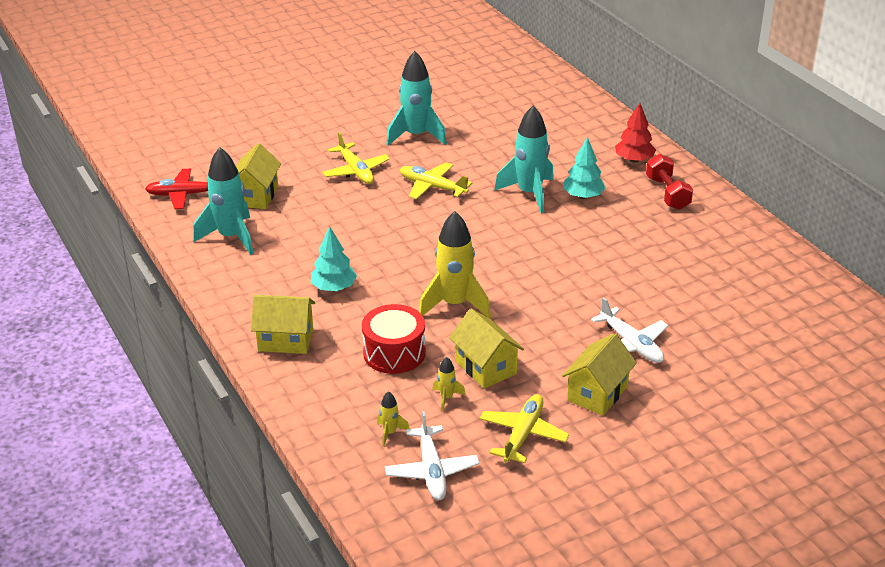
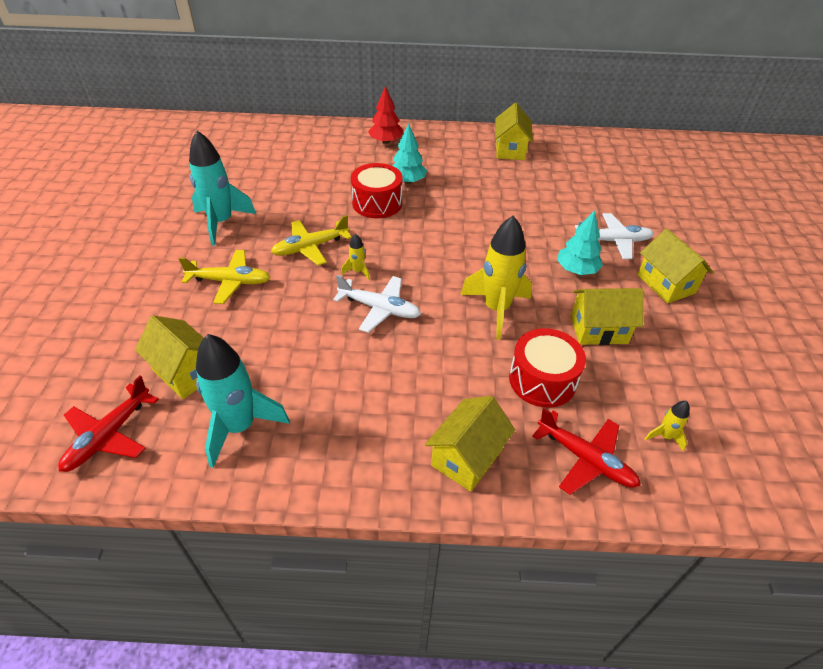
camera: 60 degrees left, 10 degrees up
turquoise tree [311,226,357,291] -> turquoise tree moved to [557,210,603,275]
white plane [385,411,479,500] -> white plane moved to [333,275,421,333]
yellow rocket [432,357,466,411] -> yellow rocket moved to [341,234,370,280]
yellow plane [479,394,569,463] -> none
turquoise rocket [494,105,554,214] -> red drum [351,163,403,218]
red dumbbell [646,154,693,210] -> none
none -> yellow house [495,103,533,160]
none -> red plane [532,408,641,495]

